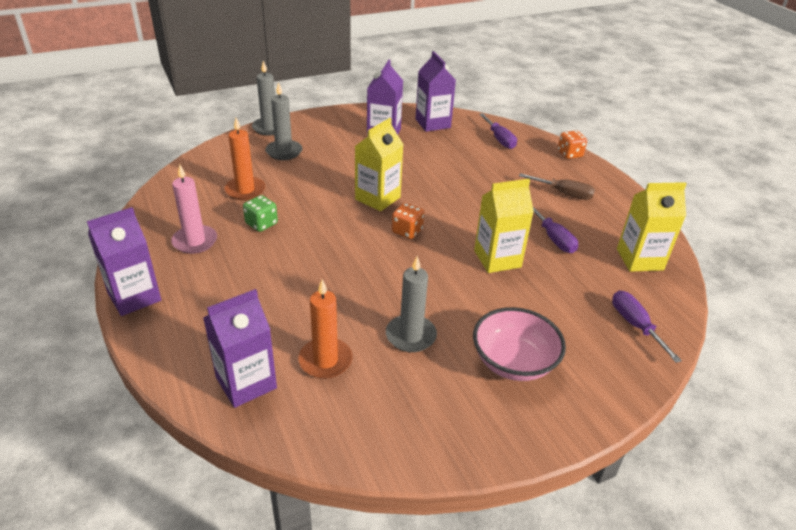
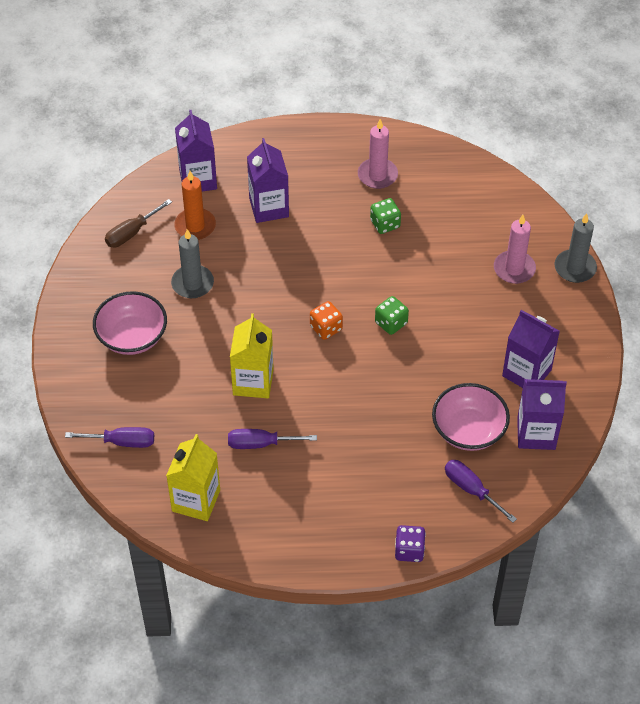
camera: 115 degrees right, 15 degrees up
purple carton [87,207,161,316] -> purple carton moved to [247,138,289,223]
orange candle [224,118,265,200] -> none
grey candle [265,82,302,160] -> pink candle [494,215,536,284]
yellow carton [355,118,404,211] -> green dice [375,296,409,335]
purple screwdriver [479,113,517,149] -> purple screwdriver turned 45 degrees clockwise [445,460,517,523]
brown screwdriver [519,173,595,200] -> brown screwdriver moved to [105,199,172,248]
orange dice [557,131,587,159] -> purple dice [395,525,426,562]
none -> pink bowl [432,383,510,451]

